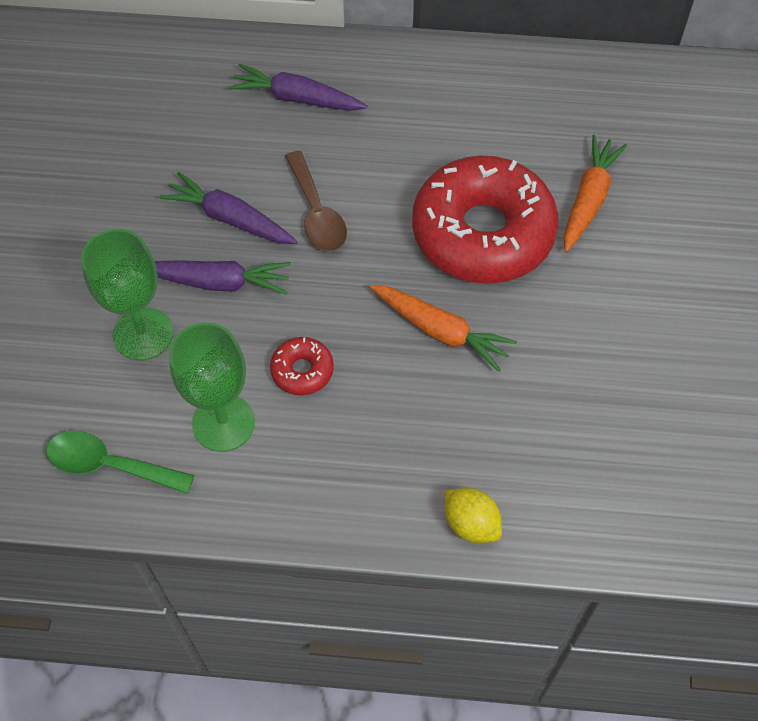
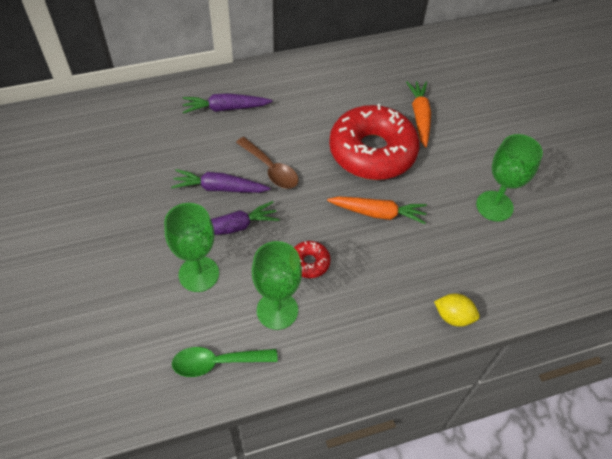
camera: 25 degrees left, 5 degrees down
none -> green goblet [476,134,543,222]

